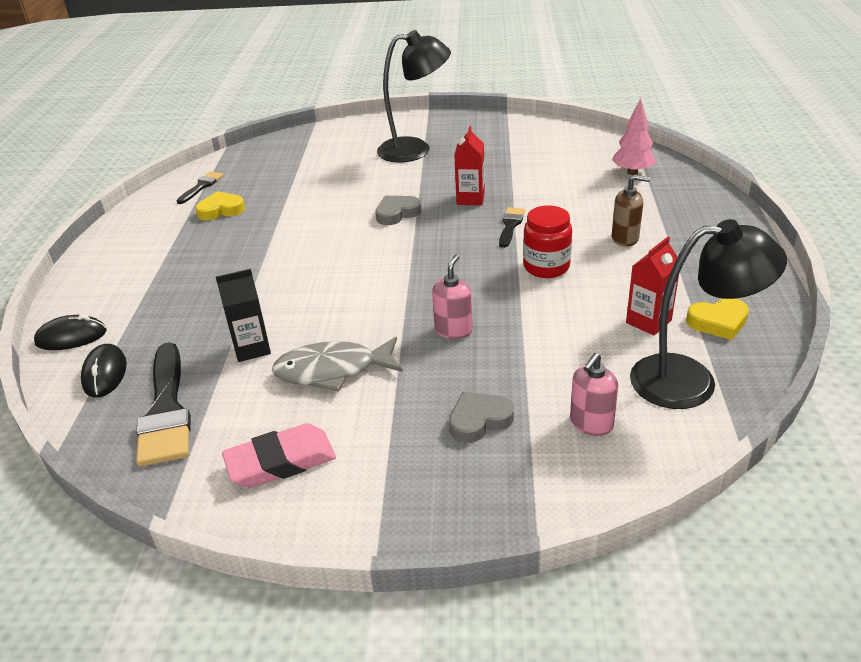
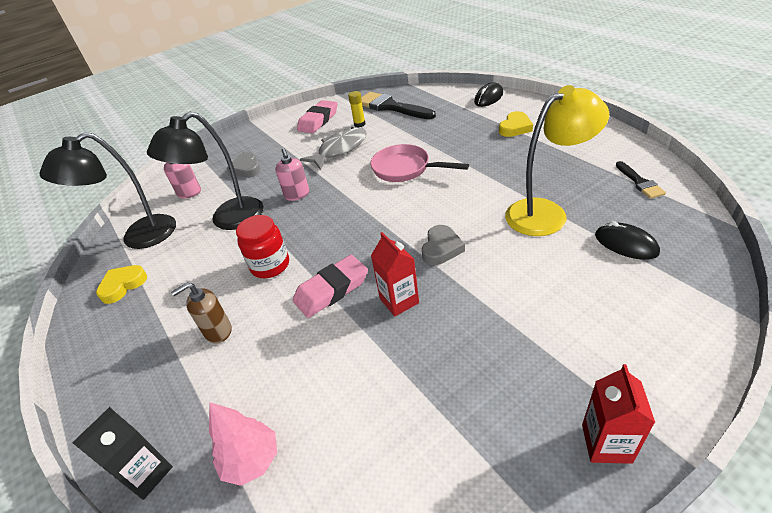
camera: 145 degrees right, 5 degrees up
black mouse [81,344,127,398] -> black mouse moved to [595,221,660,260]
yellow heart [195,191,245,220] -> yellow heart moved to [499,111,533,137]
black carton [216,269,271,362] -> black carton moved to [72,407,173,500]
black lamp [377,30,451,163] -> black lamp moved to [147,111,263,230]
grey heart [449,391,514,443] -> grey heart turned 135 degrees clockwise [227,152,260,178]
black brush [499,207,525,248] -> pink eraser [293,255,368,318]
red carton [626,237,679,335] -> red carton moved to [582,364,655,464]
none -> yellow glue stick [348,91,365,127]
none -> pink pan [370,144,469,182]
none -> yellow lamp [505,85,609,236]

